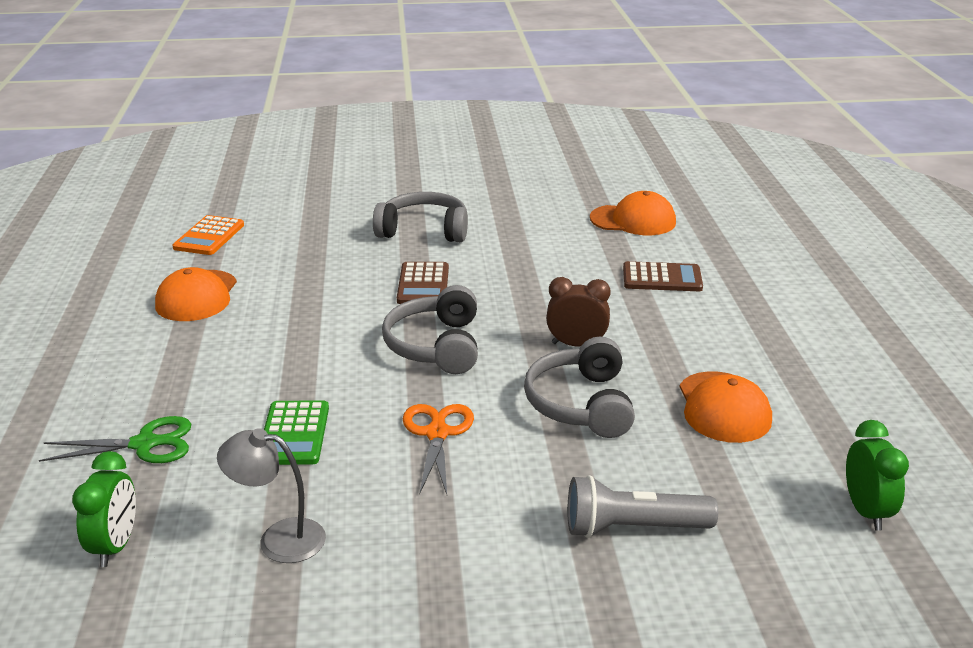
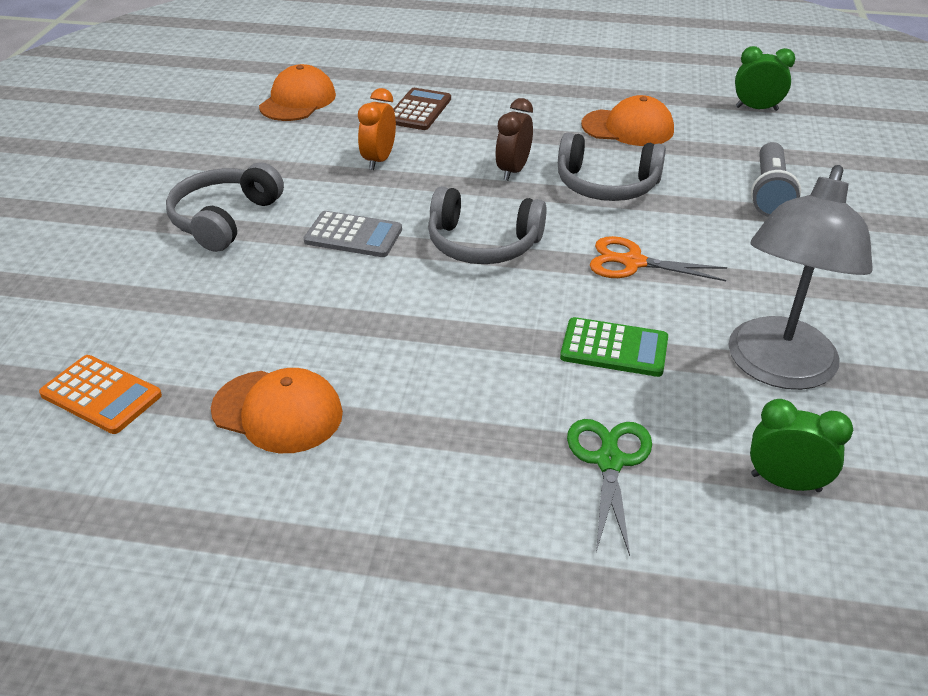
camera: 75 degrees left, 10 degrees up
grey lamp [217,428,326,563] -> grey lamp [728,165,873,390], size x1.80
brown calculator [397,262,449,304] -> grey calculator [304,211,402,257]
none -> orange clock [358,88,396,170]

